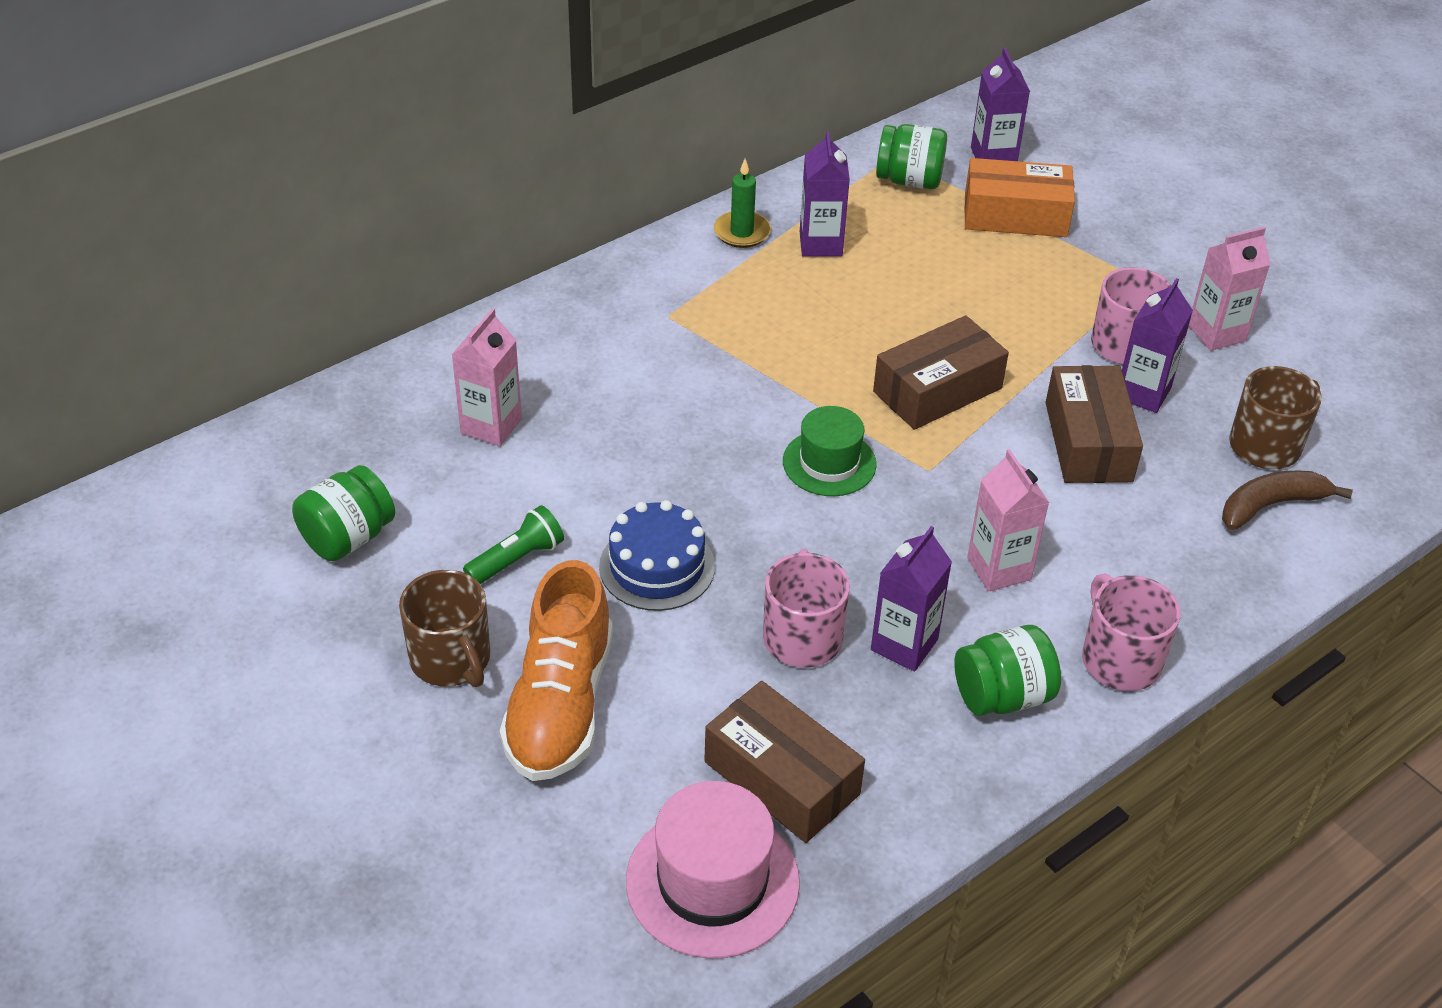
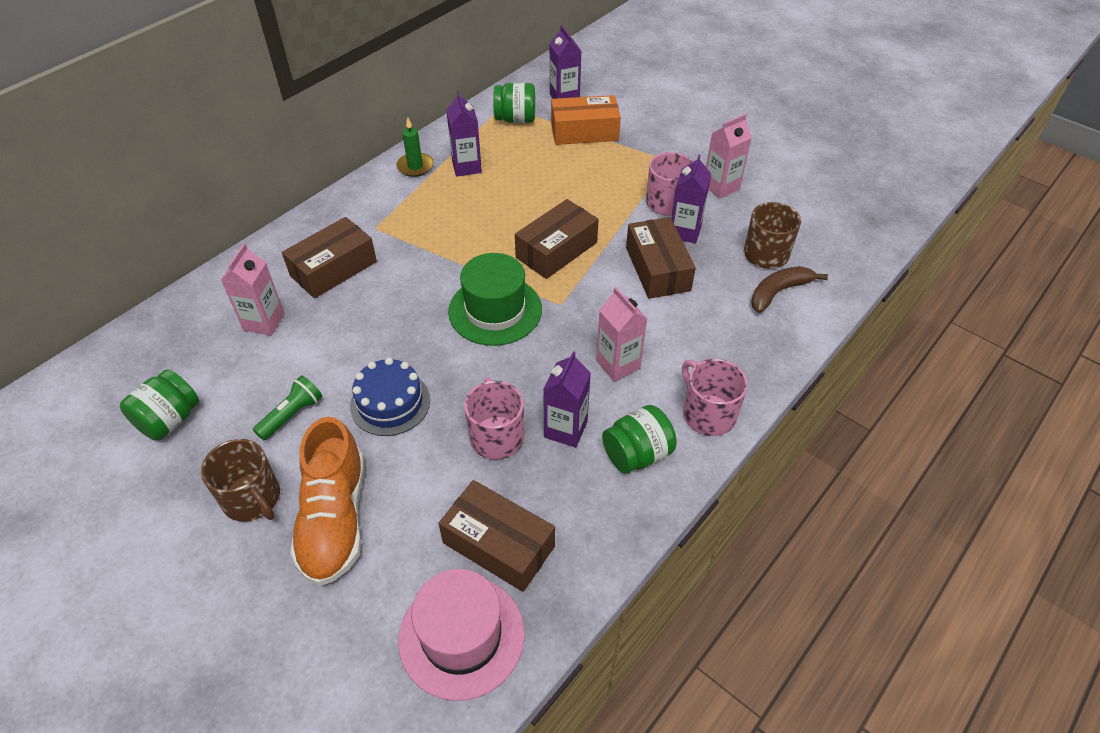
camera: 10 degrees left, 5 degrees up
green hat [783,406,876,496] -> green hat [448,253,542,346], size x1.51
none -> brown box [282,217,377,299]

